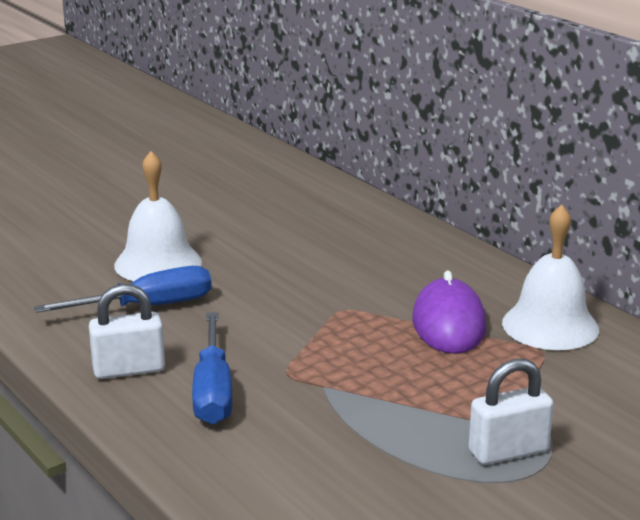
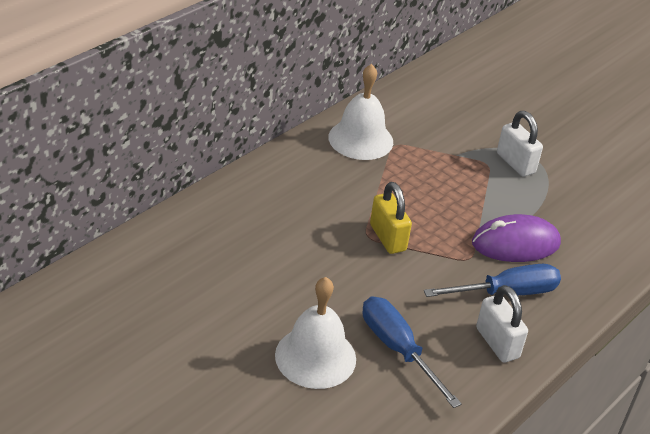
camera: 105 degrees left, 15 degrees up
purple mouse [412,270,487,354] -> purple mouse moved to [472,214,561,262]
none -> yellow padlock [370,182,412,254]

